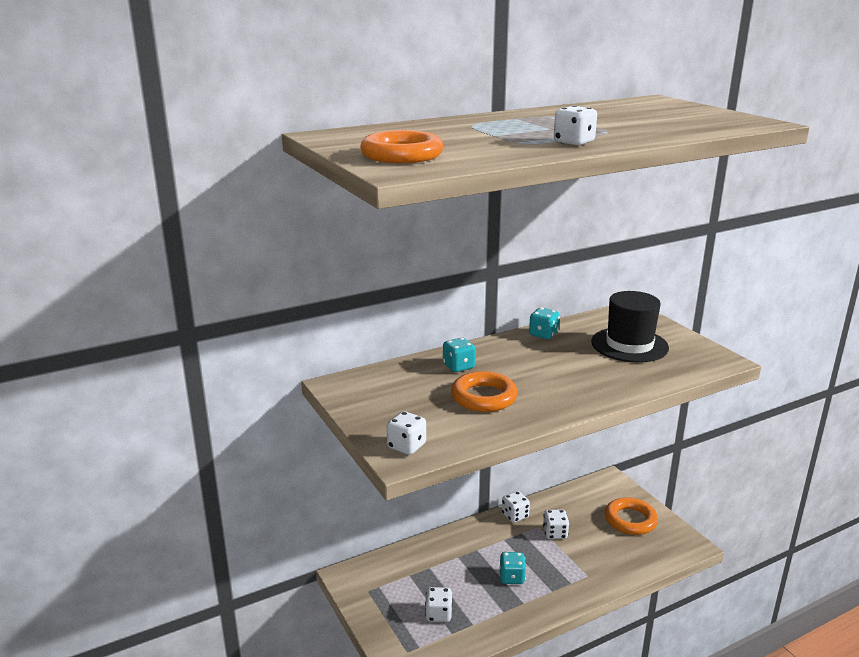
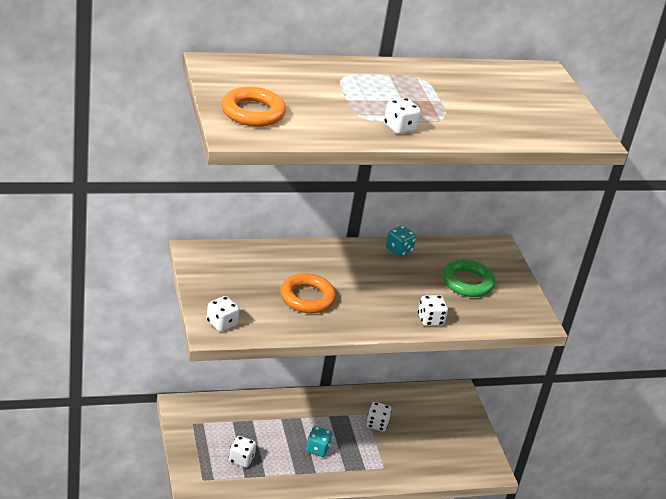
camera: 10 degrees right, 10 degrees up
turquoise dice [443,338,476,372] -> none
white dice [502,491,530,523] -> white dice moved to [418,295,448,326]
black hat [591,291,669,363] -> green ring [442,259,495,297]
orange ring [605,497,658,535] -> none

